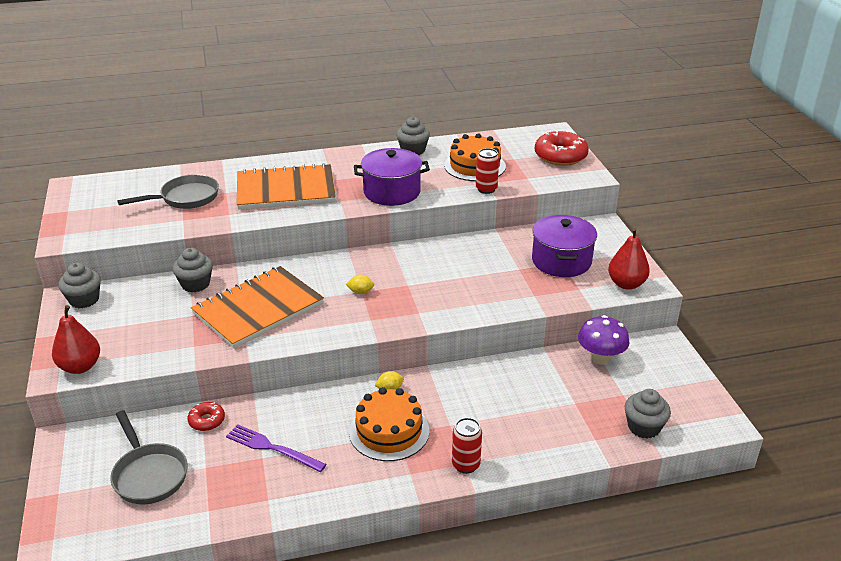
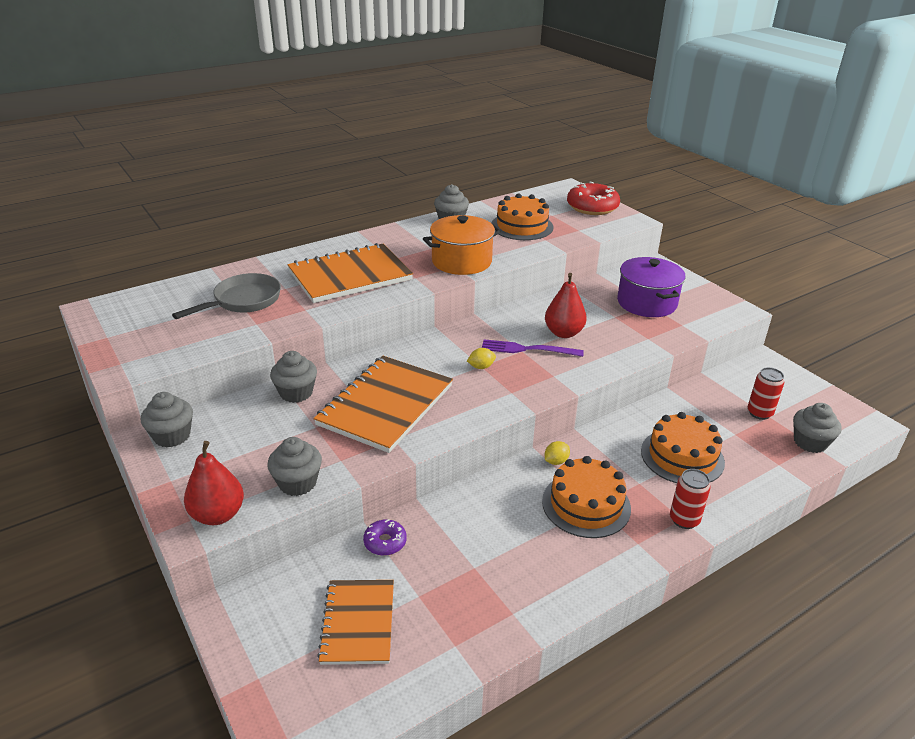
camera: 20 degrees left, 0 degrees up
grey pan [110,410,188,504] -> orange notebook [317,580,394,665]
red donut [187,402,225,431] -> purple donut [363,519,407,556]
purple fork [226,424,327,472] -> purple fork moved to [482,339,584,357]
purple pot [354,148,430,206] -> orange pot [423,215,501,275]
red can [476,148,499,194] -> red can moved to [748,367,784,420]
purple mushroom [578,315,629,365] -> none
red pear [608,228,650,290] -> red pear moved to [545,273,587,338]
none -> grey cupcake [267,437,322,496]
none -> orange cake [641,412,725,483]

